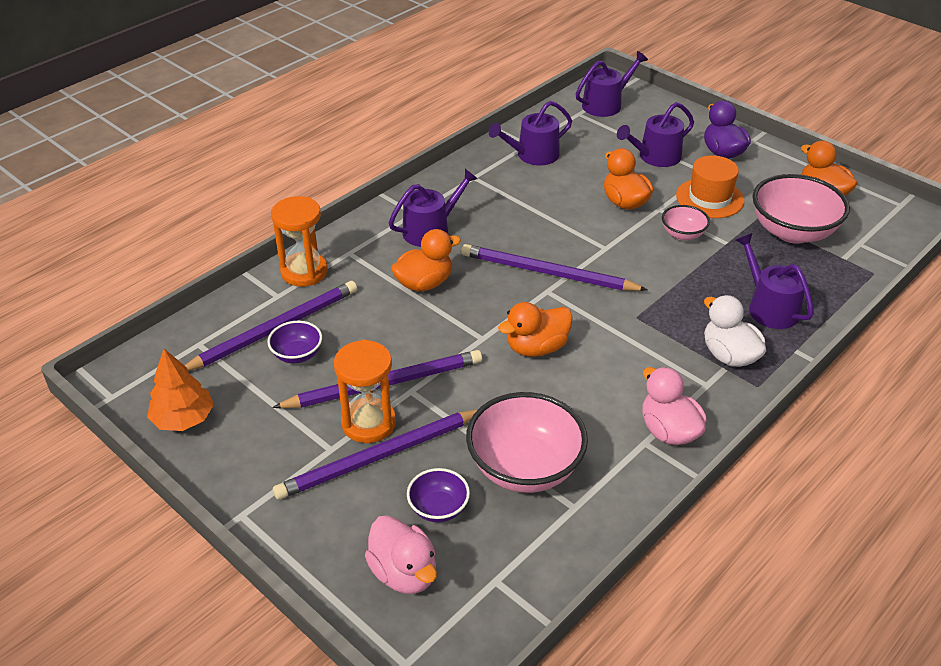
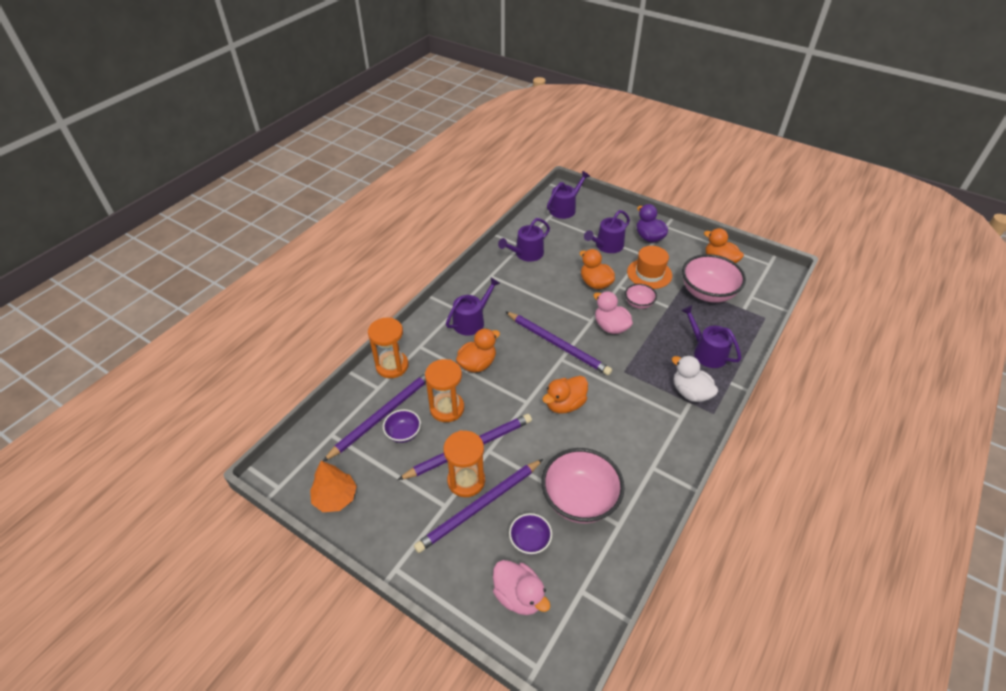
camera: 10 degrees left, 5 degrees up
purple pencil [461,244,648,291] -> purple pencil turned 150 degrees counterclockwise [505,311,612,375]
pink duck [642,367,707,445] -> pink duck moved to [593,291,633,334]
none -> orange hourglass [425,359,464,422]

